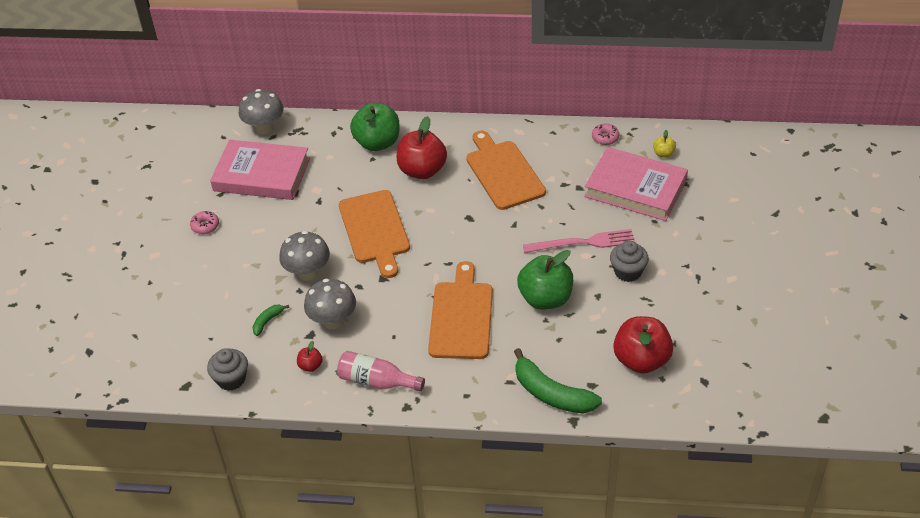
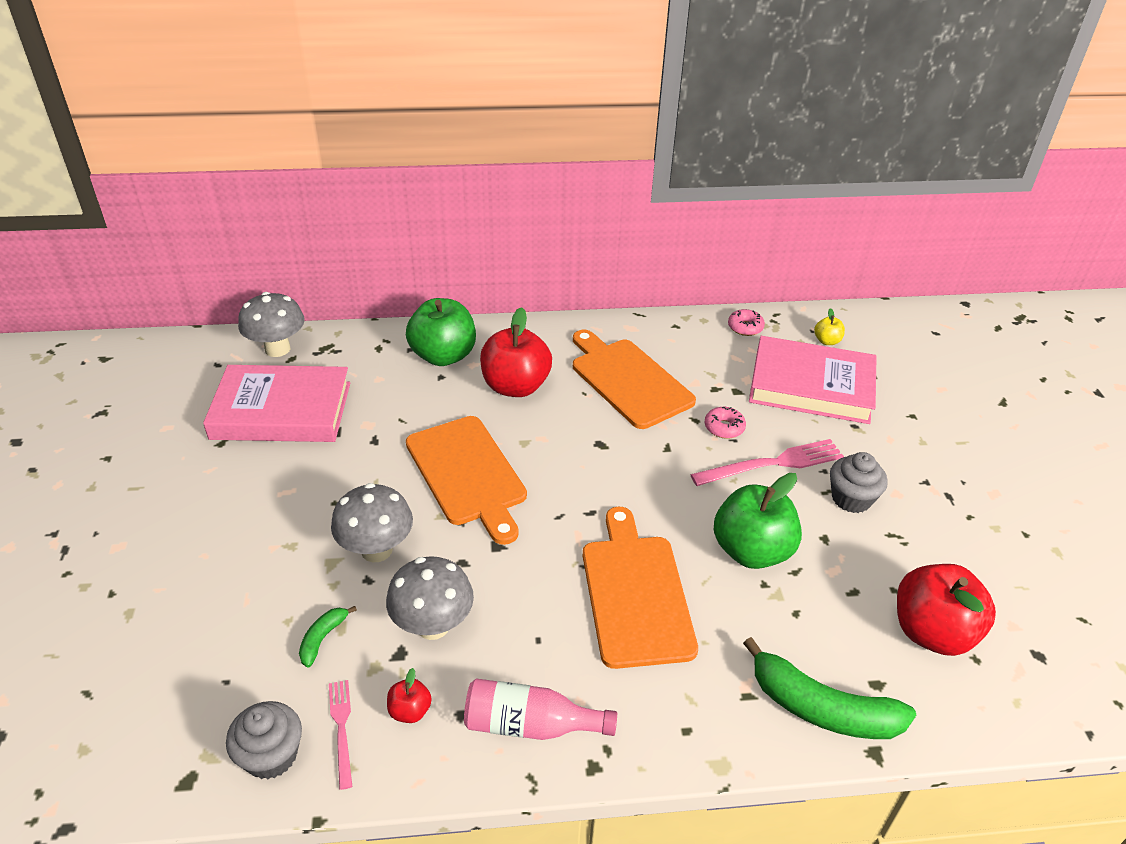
camera: 15 degrees left, 5 degrees down
pink donut [190,211,219,234] -> pink donut moved to [705,407,746,439]
none -> pink fork [329,680,352,790]

